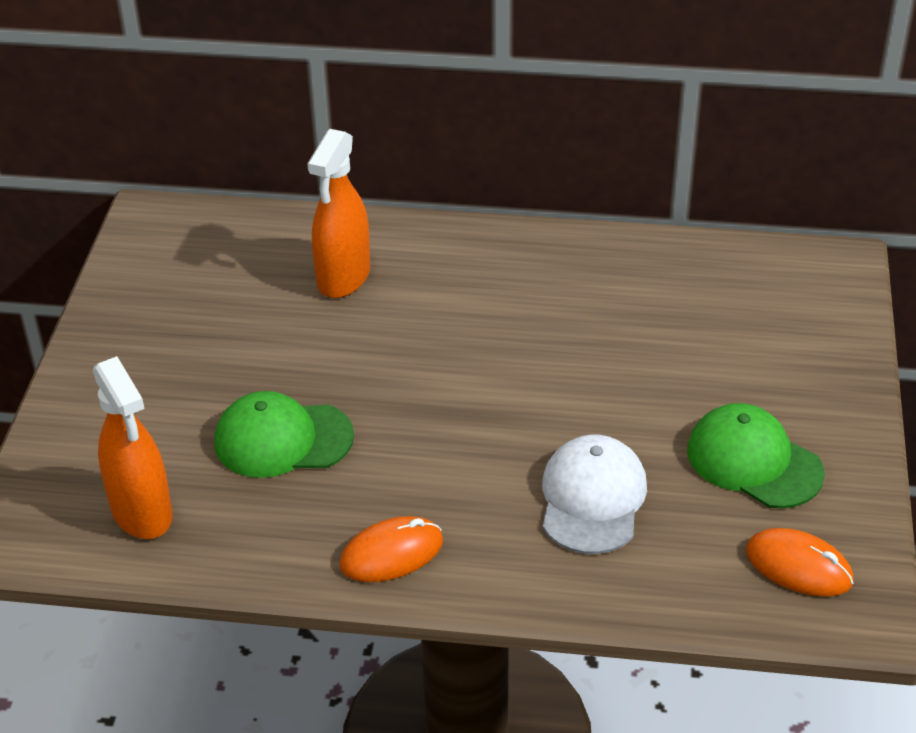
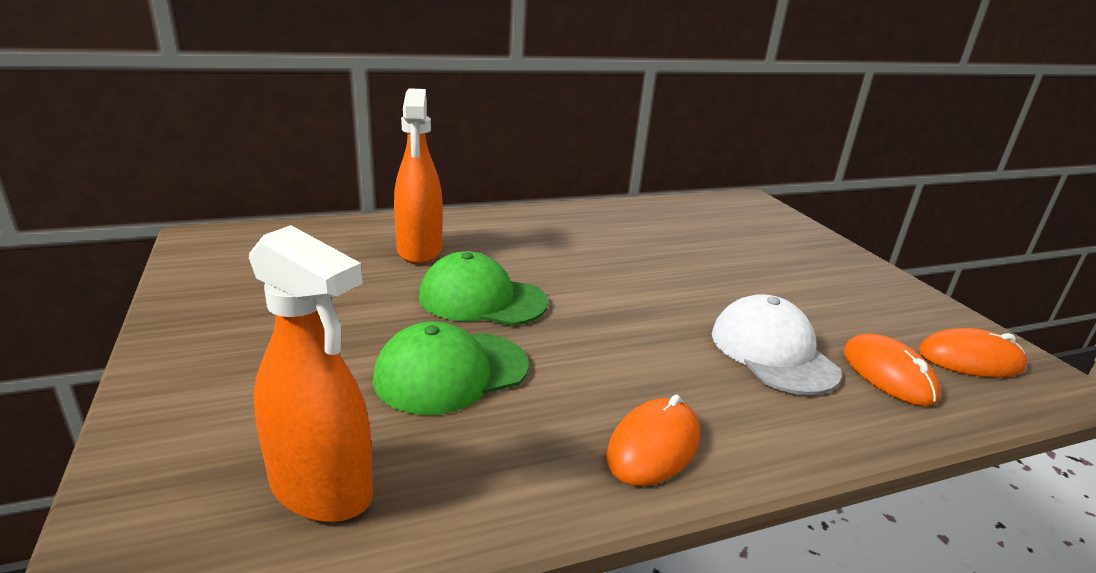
camera: 30 degrees left, 15 degrees down
green cap [687,403,825,508] -> green cap moved to [419,251,548,326]
none -> orange mouse [843,334,941,406]

